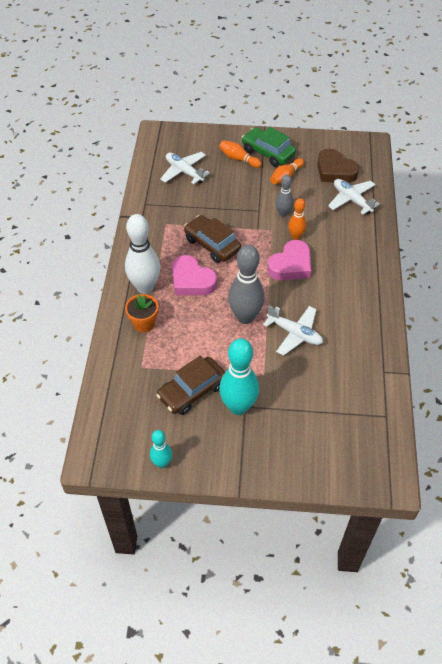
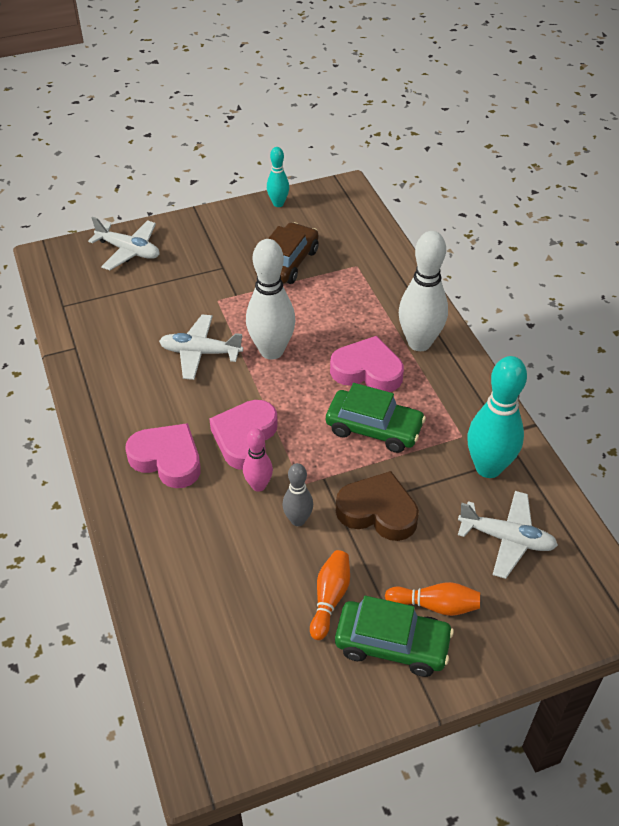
camera: 155 degrees right, 5 degrees down
orange flower pot [125,294,158,333] -> none
brown car [184,215,241,263] -> green car [326,383,426,453]
turquoise bowling pin [219,338,259,415] -> turquoise bowling pin moved to [467,356,527,478]
grey bowling pin [228,245,265,324] -> white bowling pin [246,239,296,360]
orange bowling pin [288,198,306,240] -> pink bowling pin [243,428,273,492]
brown heart [317,149,359,183] -> brown heart moved to [336,471,419,541]
white plane [328,179,380,215] -> white plane moved to [88,217,159,270]
none -> pink heart [125,423,201,488]

